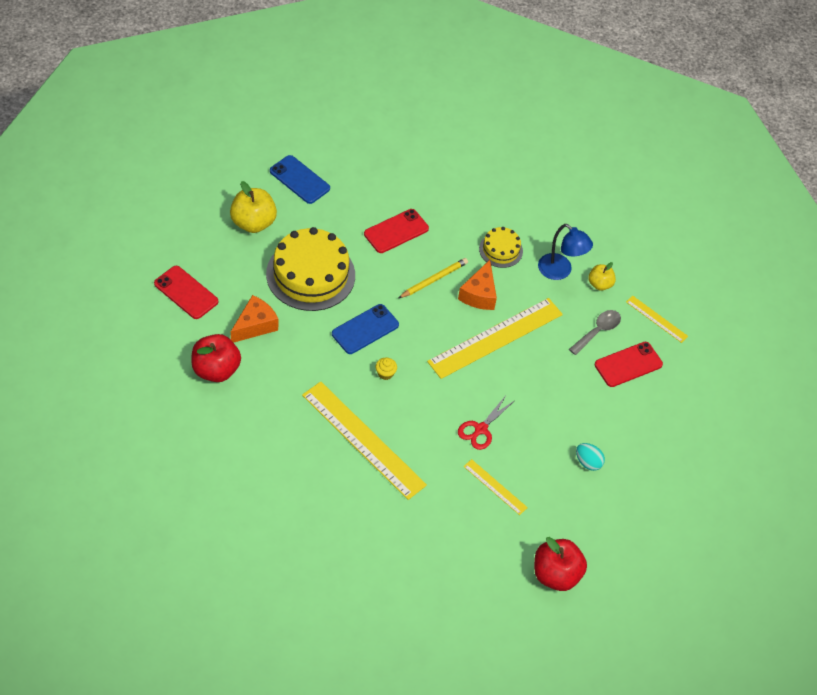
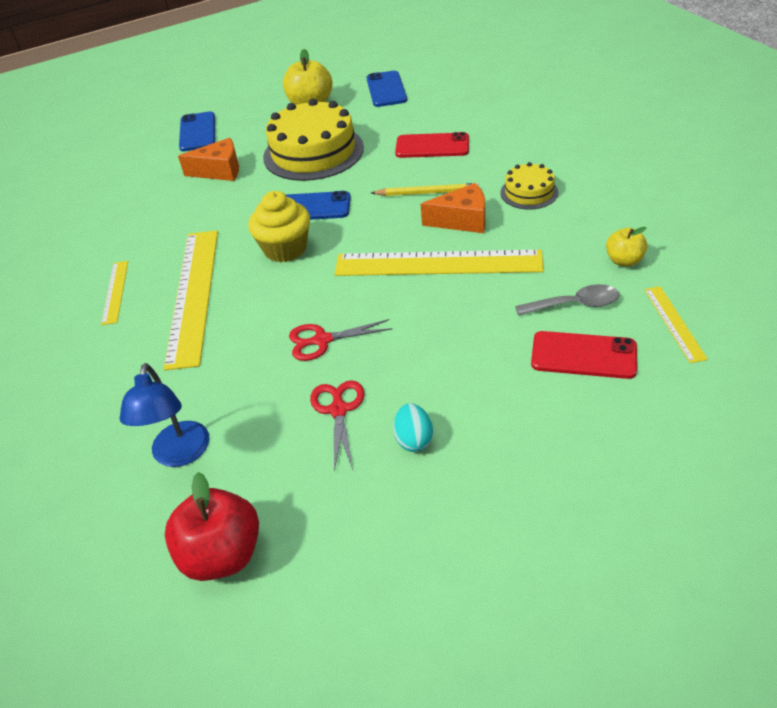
camera: 50 degrees right, 10 degrees down
red phone [154,266,218,319] -> blue phone [179,111,215,152]
red apple [191,334,241,382] -> none
yellow cupcake [376,358,397,380] -> yellow cupcake [248,191,310,262], size x2.19
orange cheese [458,260,497,310] -> orange cheese turned 150 degrees counterclockwise [421,183,485,233]
yellow ruler [463,459,528,515] -> yellow ruler moved to [101,261,128,325]
blue lamp [538,224,593,280] -> blue lamp moved to [120,363,209,467]
none -> red scissors [310,380,365,471]

